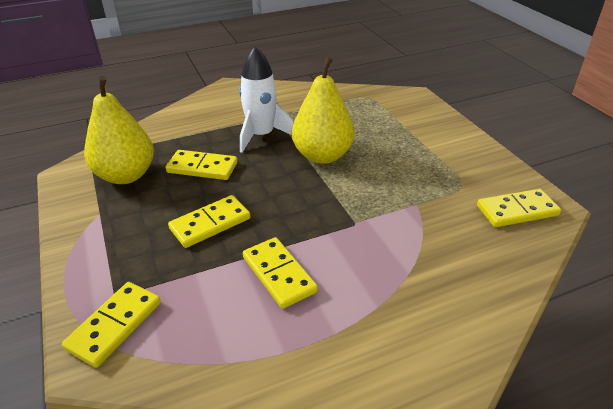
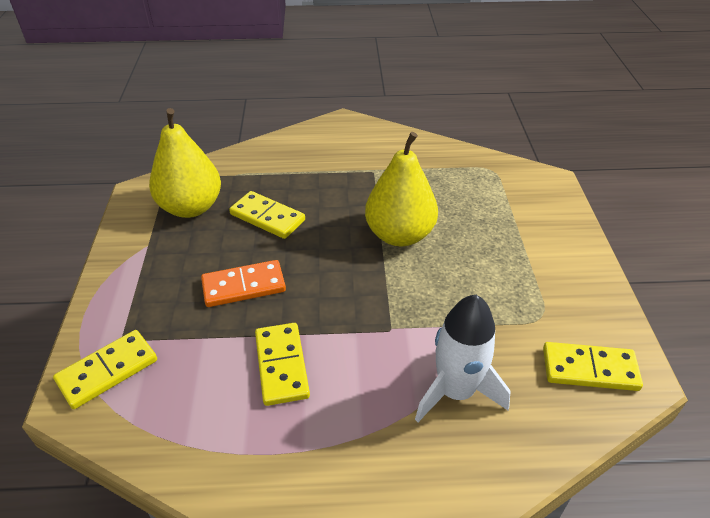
camera: 20 degrees right, 5 degrees up
yellow domino [168,195,250,248] -> orange domino [201,260,286,307]
white rocket [239,46,294,153] -> white rocket moved to [415,295,511,422]

